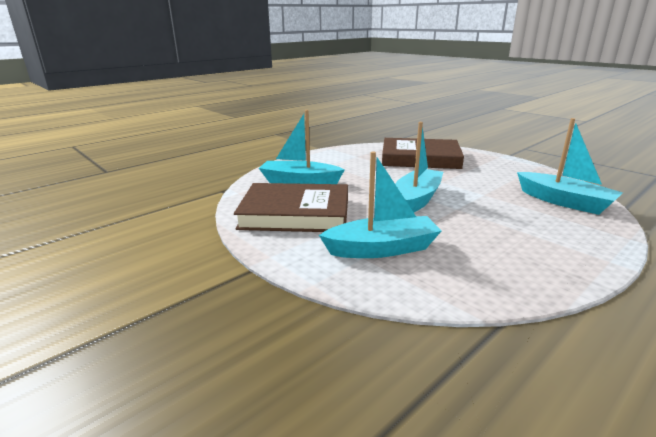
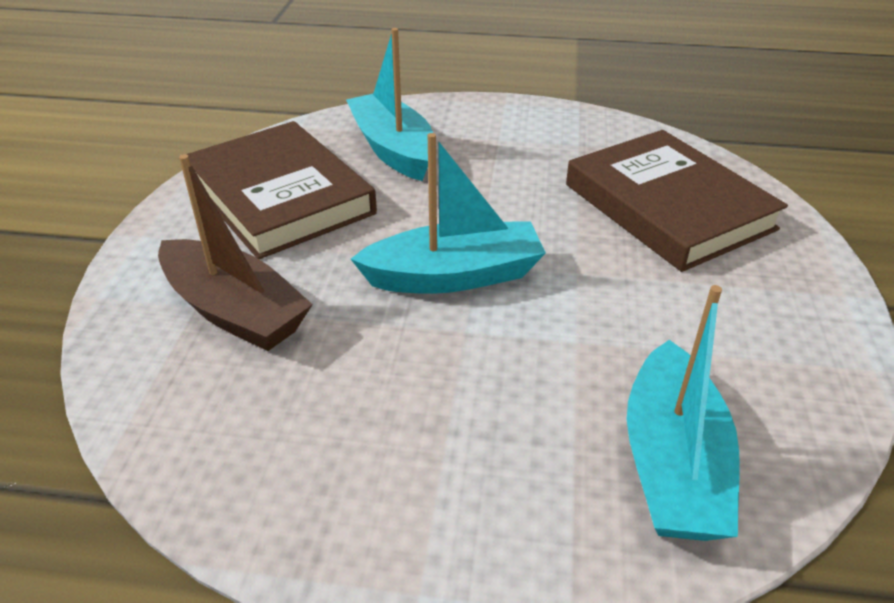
camera: 50 degrees right, 15 degrees up
turquoise boat [319,152,441,258] -> brown boat [158,154,313,351]

